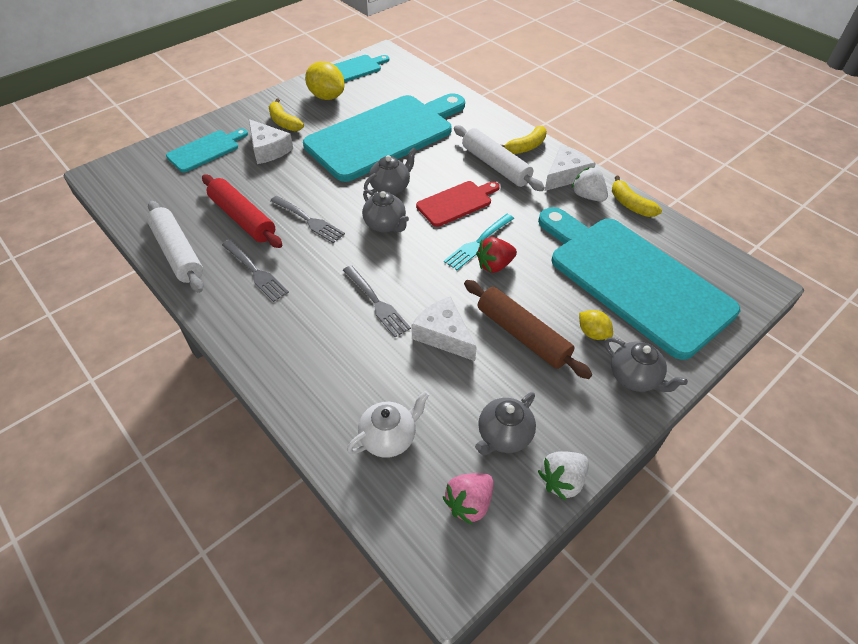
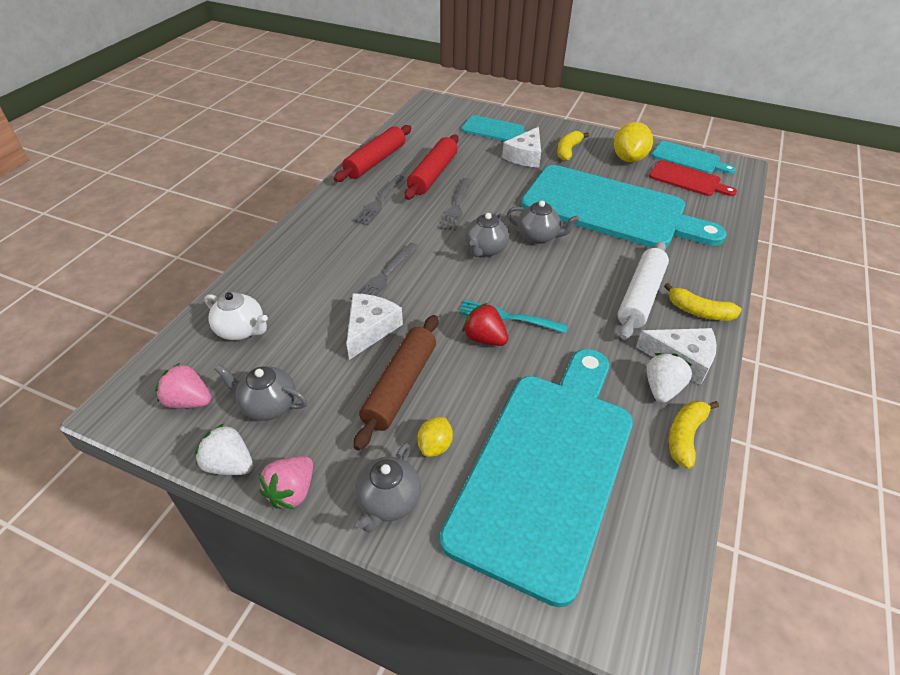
camera: 65 degrees right, 5 degrees down
white rolling pin [147,201,204,293] -> red rolling pin [334,125,411,182]
red cutting board [416,181,500,227] -> red cutting board moved to [649,160,737,196]
none -> pink strawberry [259,456,313,510]

